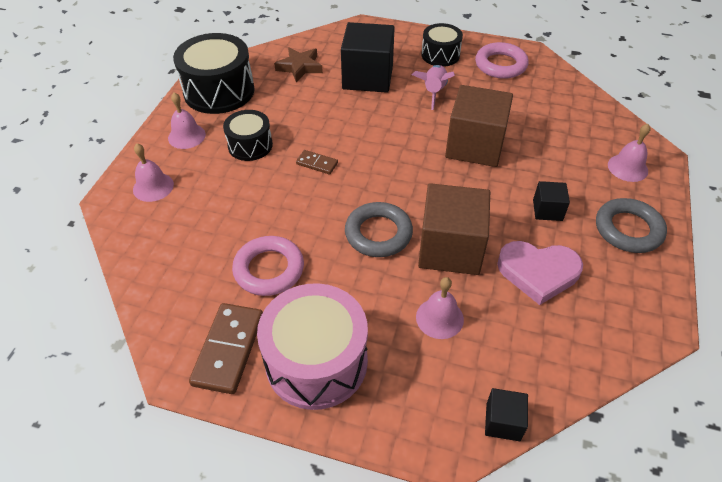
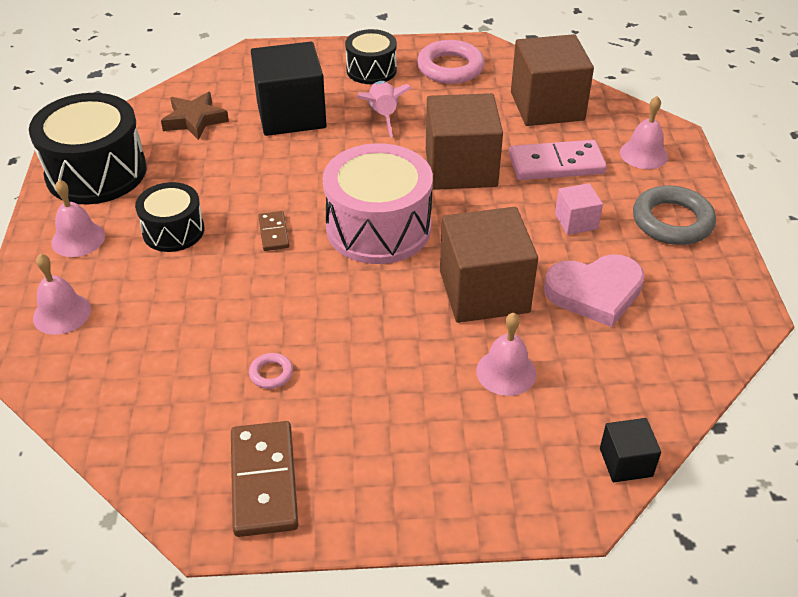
camera: 20 degrees left, 5 degrees down
pink ring [232,236,304,296] -> pink ring [249,353,293,389], size x0.46
pink drum [257,283,368,410] -> pink drum moved to [323,143,433,264]
brown domino [296,150,338,175] -> brown domino turned 75 degrees clockwise [258,211,289,251]
grey ring [345,202,413,257] -> none
black cube [533,181,570,221] -> pink cube [555,183,603,235]
none -> pink domino [509,140,607,180]
none -> brown cube [511,34,594,126]

